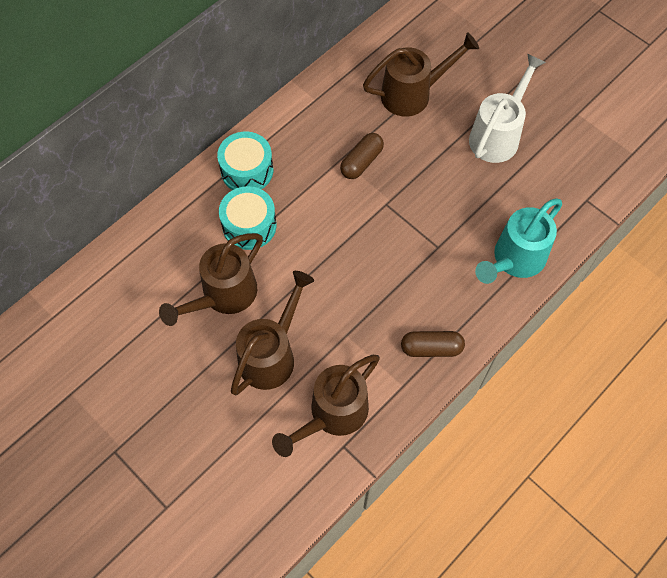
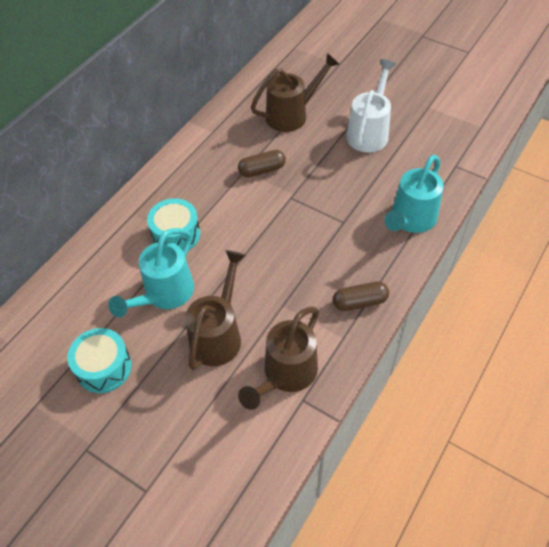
camera: 10 degrees left, 10 degrees down
brown watering can [159,233,263,326] -> turquoise watering can [108,228,194,318]
turquoise drum [217,131,273,190] -> turquoise drum moved to [67,328,132,393]
brown capsule [340,133,384,179] -> brown capsule turned 45 degrees clockwise [238,150,286,177]

